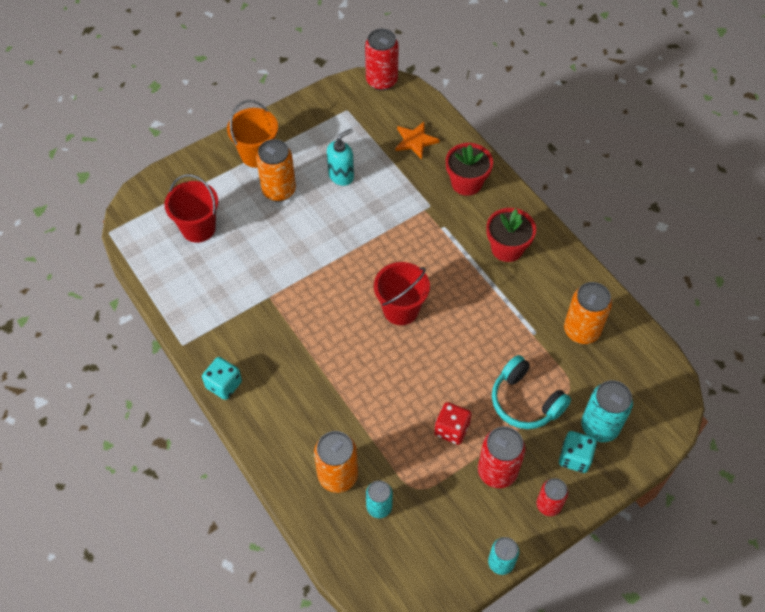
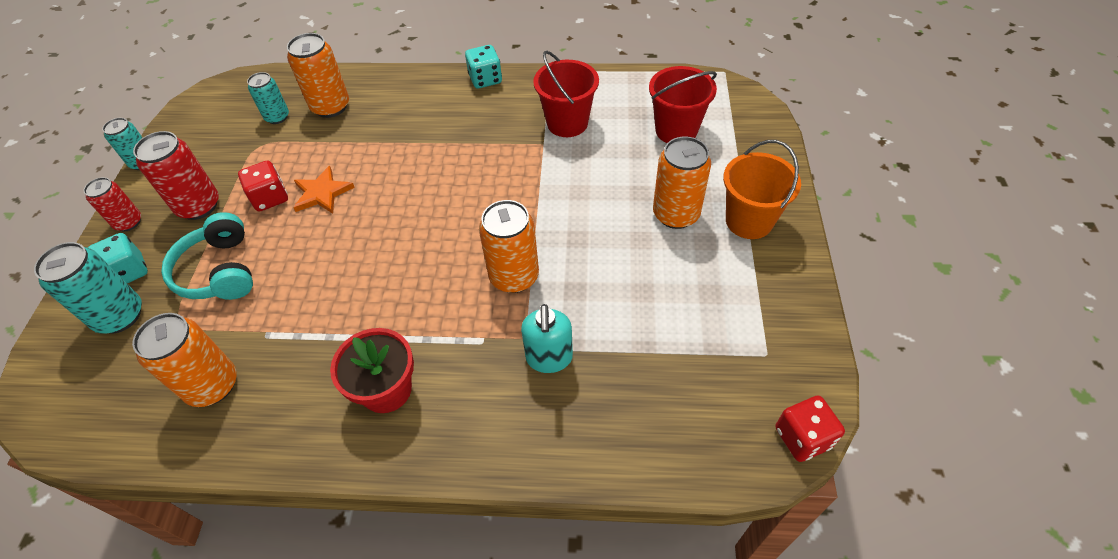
camera: 130 degrees right, 5 degrees down
turquoise soap dispenser [327,129,354,186] -> turquoise soap dispenser moved to [521,304,573,373]
red can [365,29,399,91] -> red dice [775,396,845,462]
red bucket [374,262,430,325] -> red bucket moved to [533,51,599,137]
orange star [395,122,440,159] -> orange star moved to [293,166,355,214]
red flower pot [446,143,493,196] -> none
turquoise headphones [492,355,571,429] -> turquoise headphones turned 105 degrees counterclockwise [161,212,253,300]
none -> orange can [479,200,539,293]

